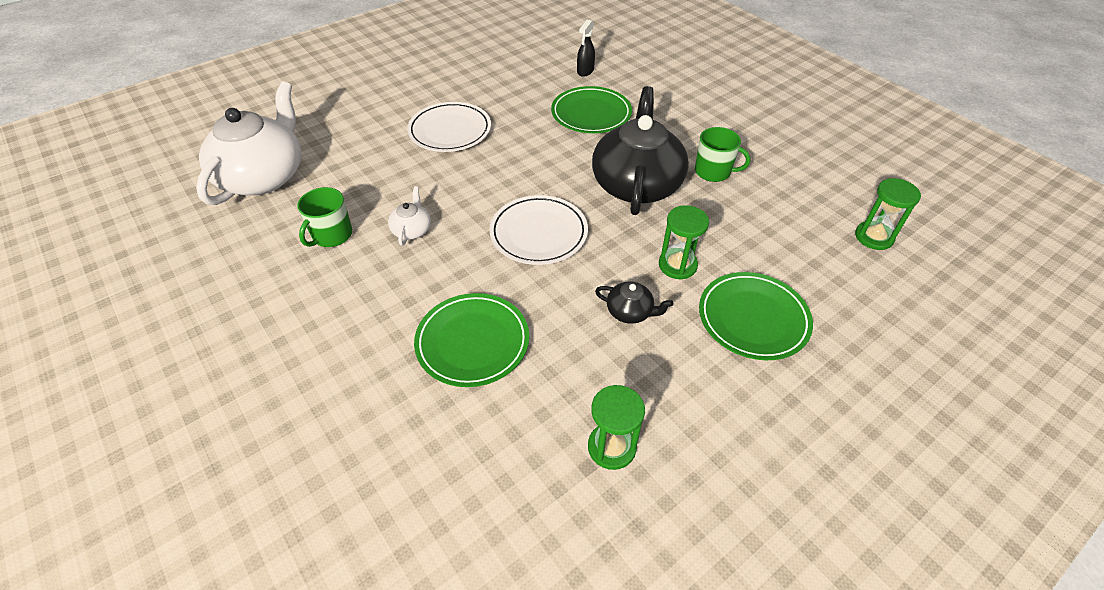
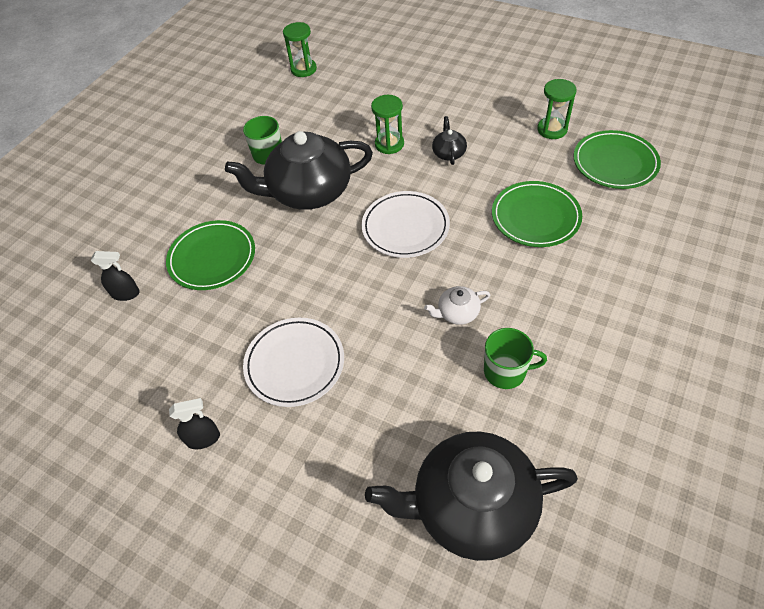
camera: 110 degrees left, 5 degrees up
white teapot [196,81,301,205] -> black teapot [365,432,578,561]
green plate [699,272,813,360] -> green plate moved to [574,130,661,189]
none -> black spray bottle [169,398,220,449]

